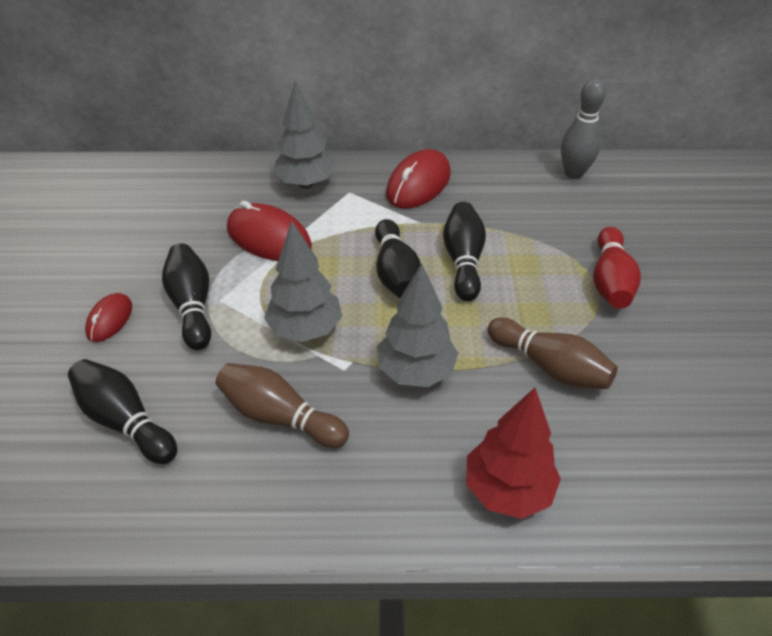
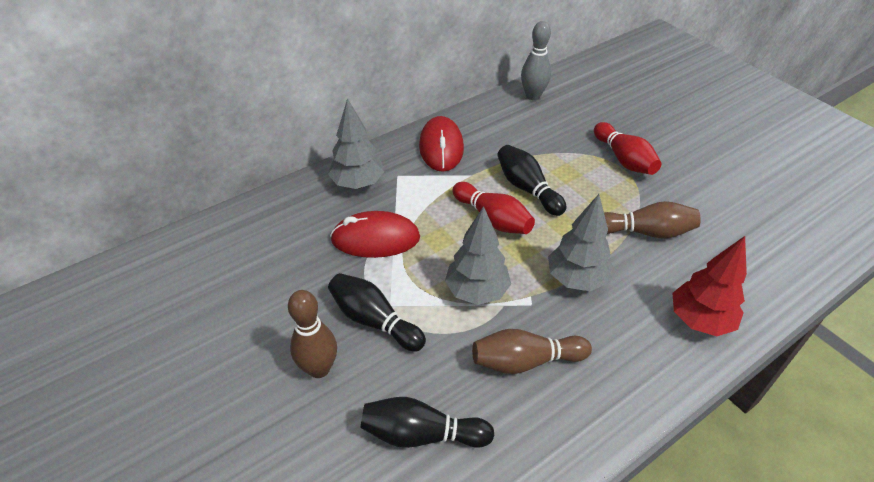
camera: 35 degrees left, 0 degrees up
red mouse [85,293,132,342] -> brown bowling pin [288,290,337,378]
black bowling pin [375,219,421,298] -> red bowling pin [453,182,535,234]

